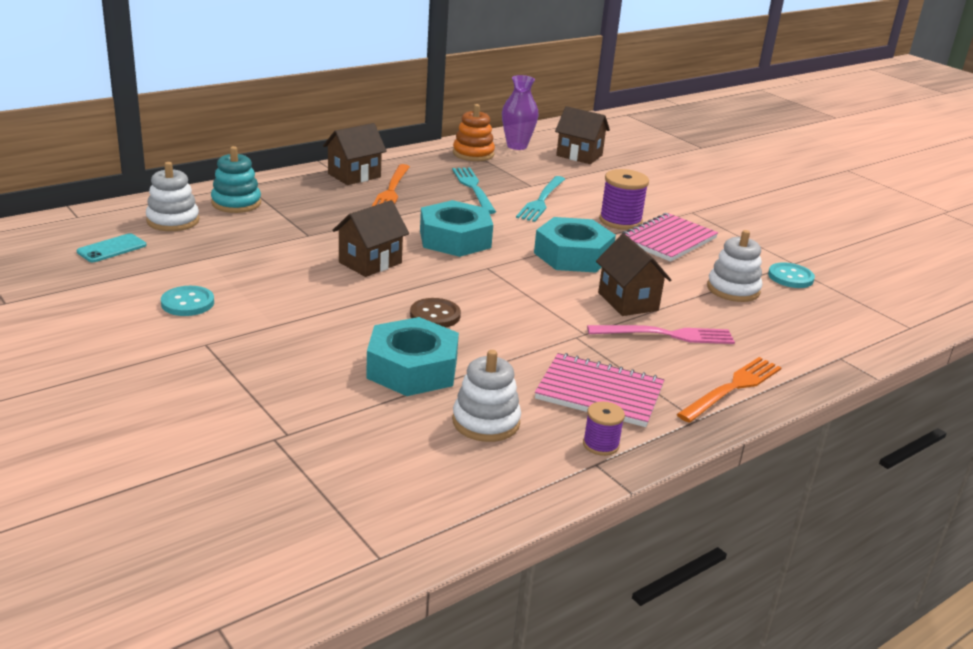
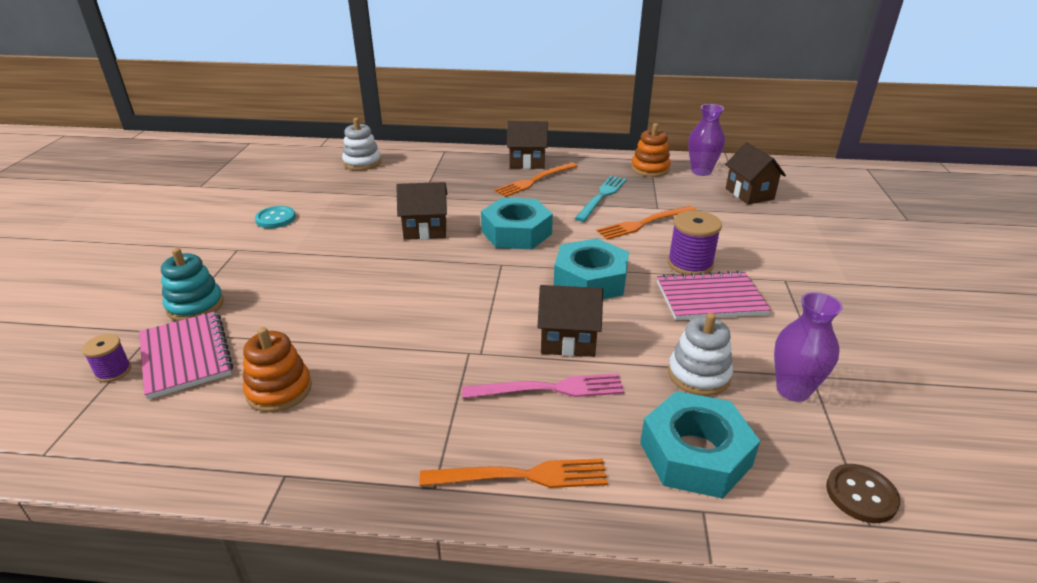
camera: 45 degrees right, 5 degrees up
turquoise phone [77,233,146,262] -> none
turquoise stacking toy [211,146,261,213] -> turquoise stacking toy moved to [161,248,224,321]
turquoise nut [366,317,459,396] -> turquoise nut moved to [640,391,760,499]
brown button [410,298,461,327] -> brown button moved to [826,464,900,523]
white stacking toy [452,350,521,442] -> orange stacking toy [243,327,312,412]
turquoise fork [516,176,565,222] -> orange fork [597,206,697,240]
pink notebook [535,353,664,427] -> pink notebook moved to [139,311,233,399]
purple spool [583,401,625,456] -> purple spool moved to [82,334,131,382]
pink fork [587,325,735,344] -> pink fork turned 45 degrees counterclockwise [462,373,624,399]
brown house [596,234,671,316] -> brown house turned 75 degrees clockwise [537,285,603,357]
turquoise button [768,262,815,288] -> purple vase [774,292,843,402]

